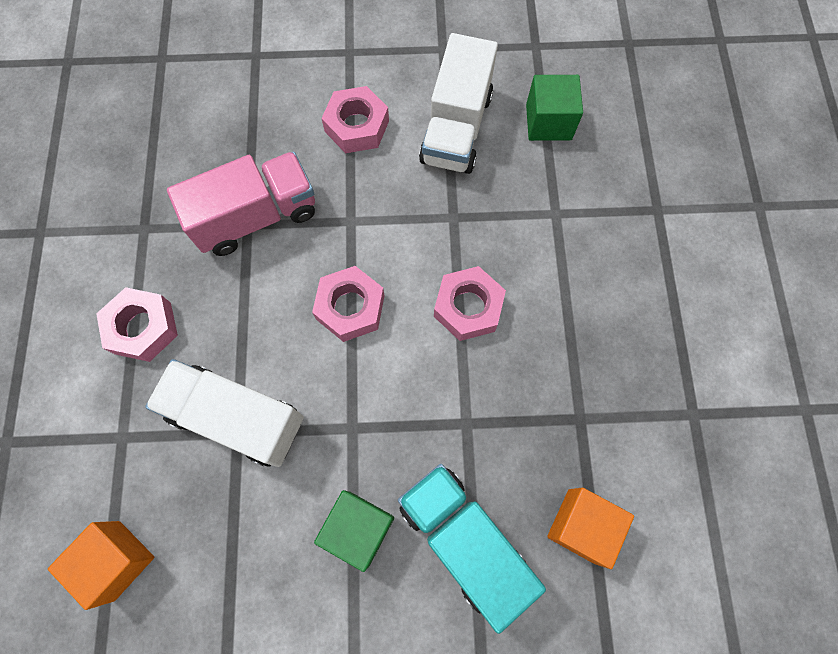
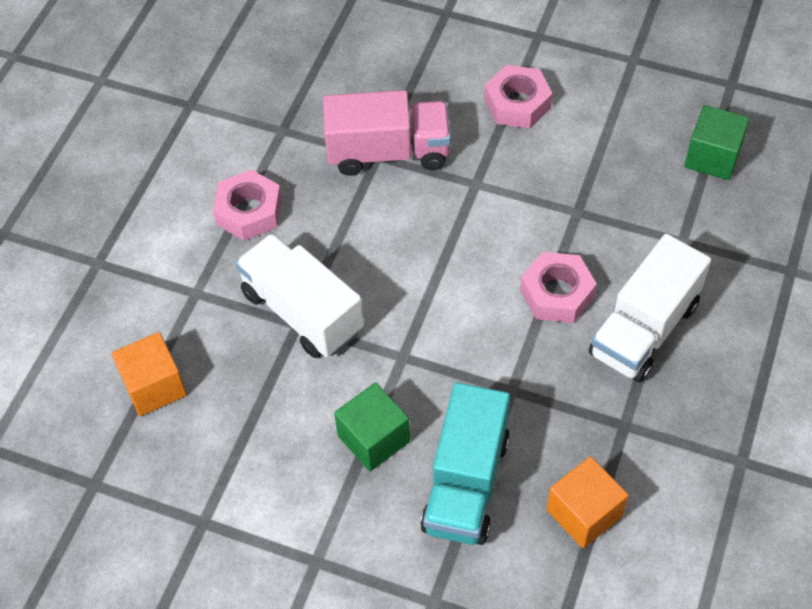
camera: 25 degrees right, 15 degrees down
pink nut [312,266,384,342] -> none
turquoise truck [398,464,546,634] -> turquoise truck turned 150 degrees counterclockwise [420,382,510,545]
white truck [419,33,498,174] -> white truck moved to [589,234,711,382]

